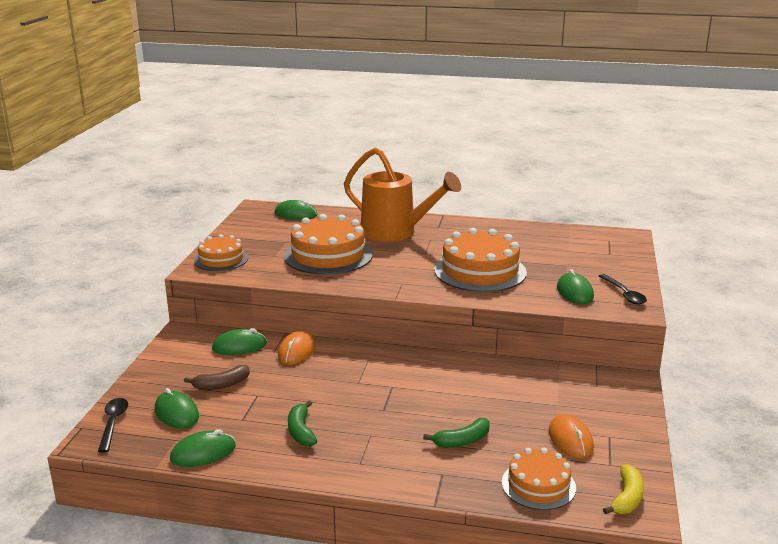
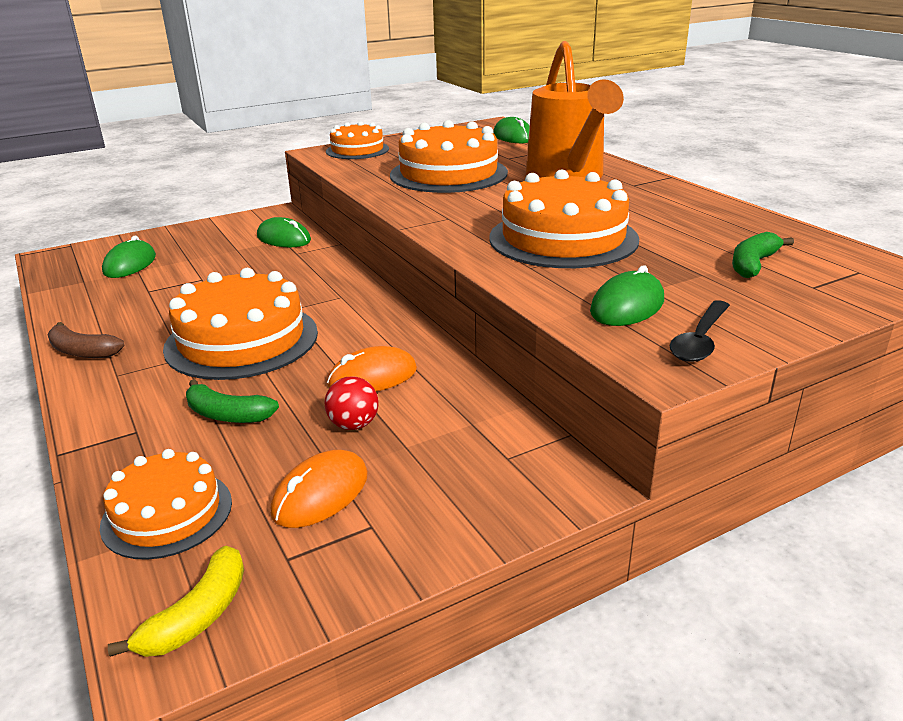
camera: 50 degrees right, 5 degrees up
black spoon [98,398,128,453] -> none
green mouse [170,429,236,467] -> none
brown banana [184,365,250,390] -> brown banana moved to [47,322,124,358]
orange mouse [278,331,315,365] -> orange mouse moved to [327,346,417,391]
green banana [288,401,317,446] -> green banana moved to [732,232,794,278]
yellow banana [603,464,644,514] -> yellow banana turned 45 degrees counterclockwise [108,546,244,657]
none -> orange cake [163,268,318,380]
none -> red ball [324,376,379,430]

